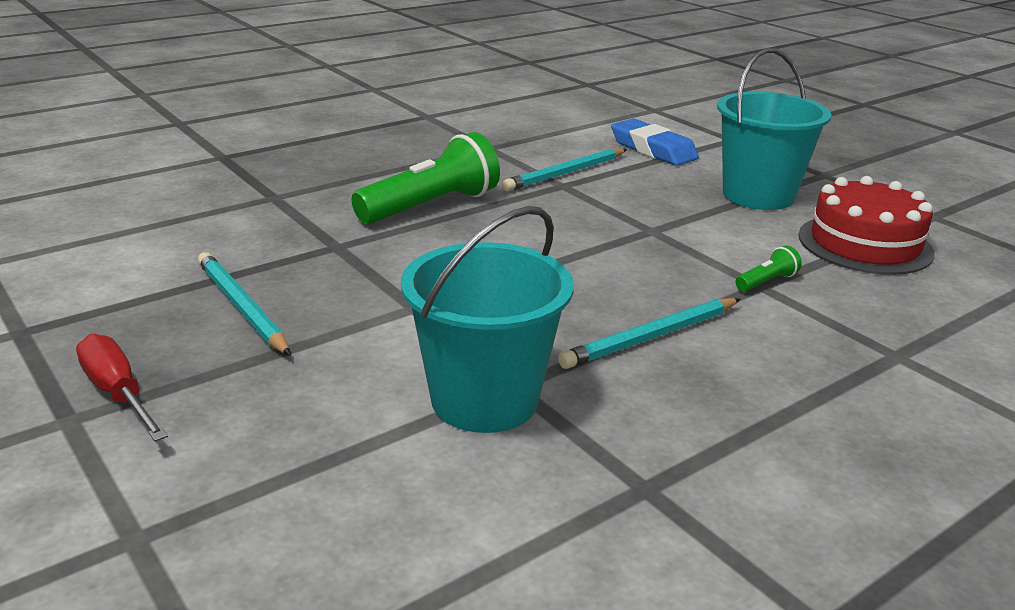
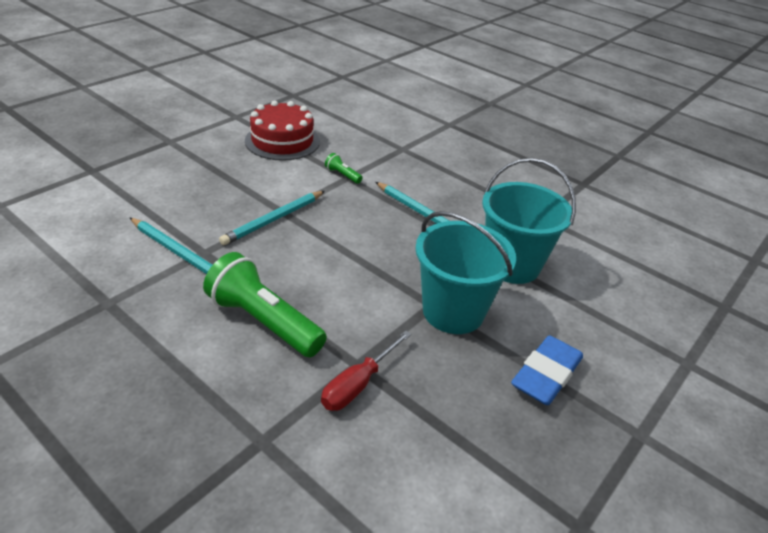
camera: 105 degrees left, 10 degrees up
red screwdriver [76,334,168,442] -> red screwdriver moved to [321,330,411,411]
turquoise pencil [198,252,291,356] -> turquoise pencil moved to [219,191,325,245]
blue eraser [611,118,699,166] -> blue eraser moved to [511,335,583,405]
turquoise bucket [717,48,832,210] -> turquoise bucket moved to [415,211,516,334]

